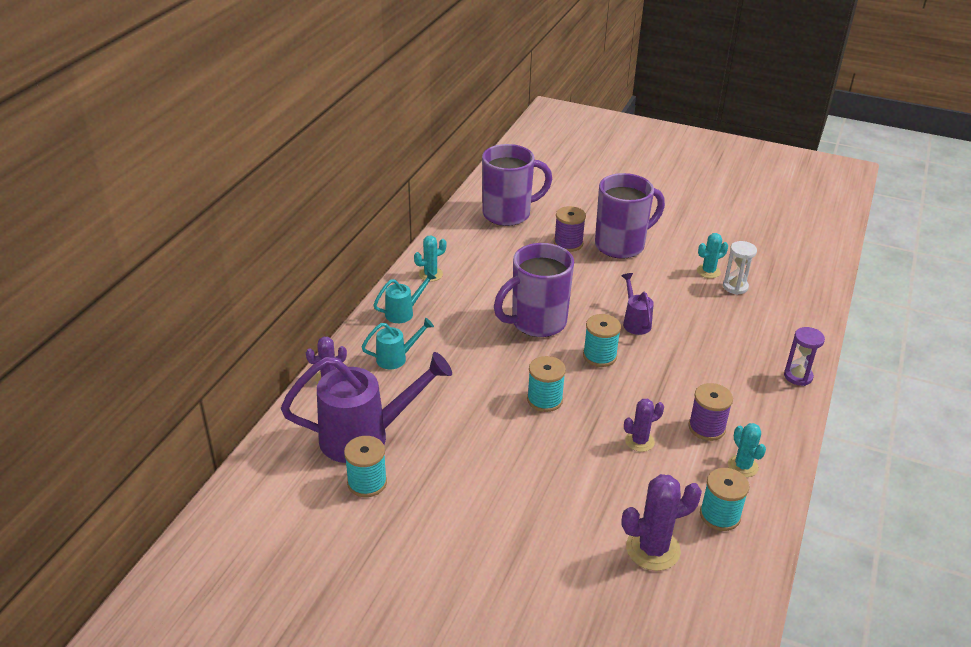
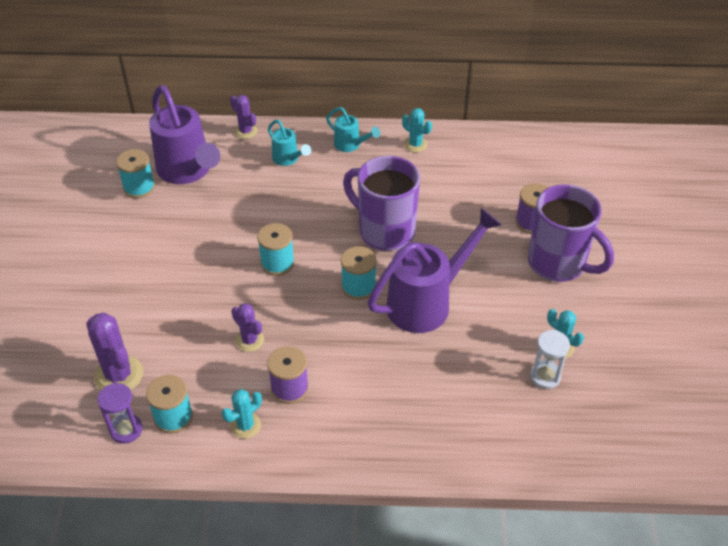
camera: 70 degrees right, 10 degrees up
purple mug [482,144,552,226] -> none
purple watering can [621,273,654,335] -> purple watering can [368,208,502,333], size x2.05
purple hourglass [784,327,825,386] -> purple hourglass moved to [97,383,142,444]

